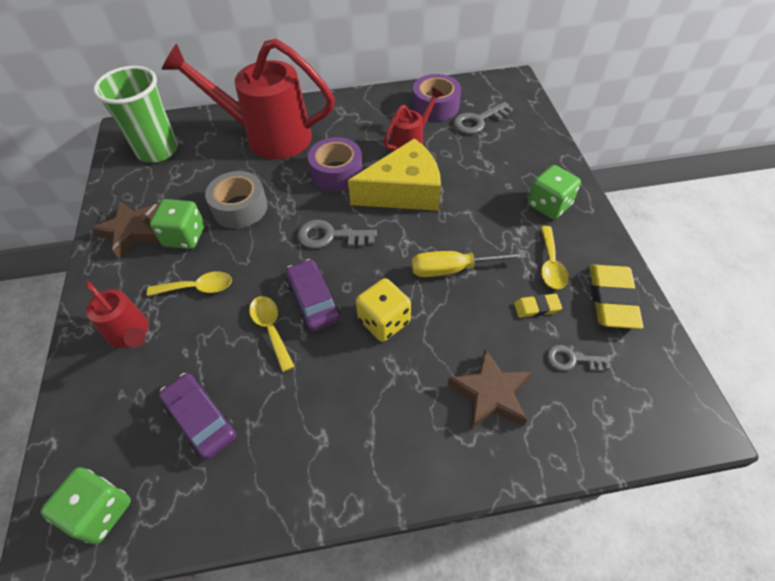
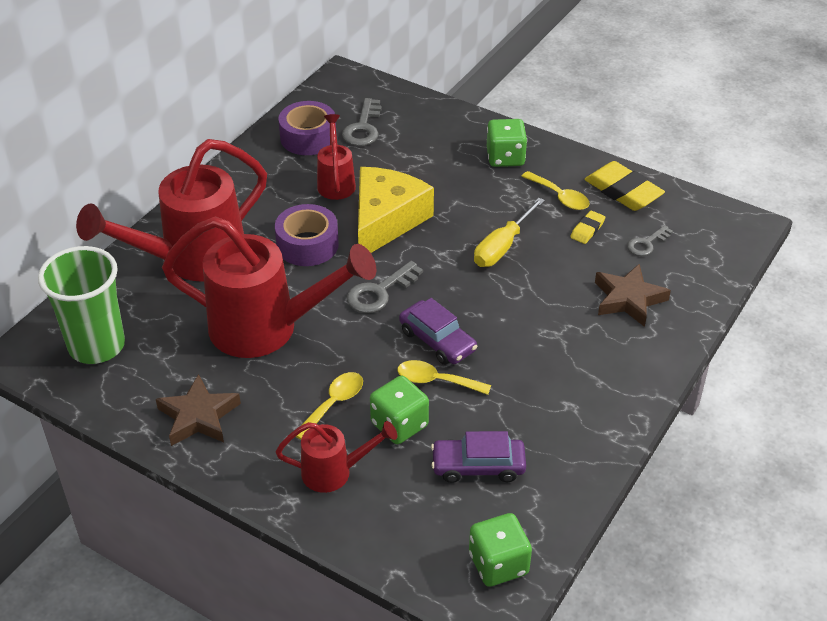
camera: 50 degrees left, 10 degrees down
green dice [150,199,205,249] -> green dice moved to [370,376,429,444]
grey tape [205,171,268,229] -> red watering can [162,216,377,358]
purple car [286,259,340,331] -> purple car turned 150 degrees counterclockwise [399,298,477,365]
yellow dice [356,278,411,342] -> none

